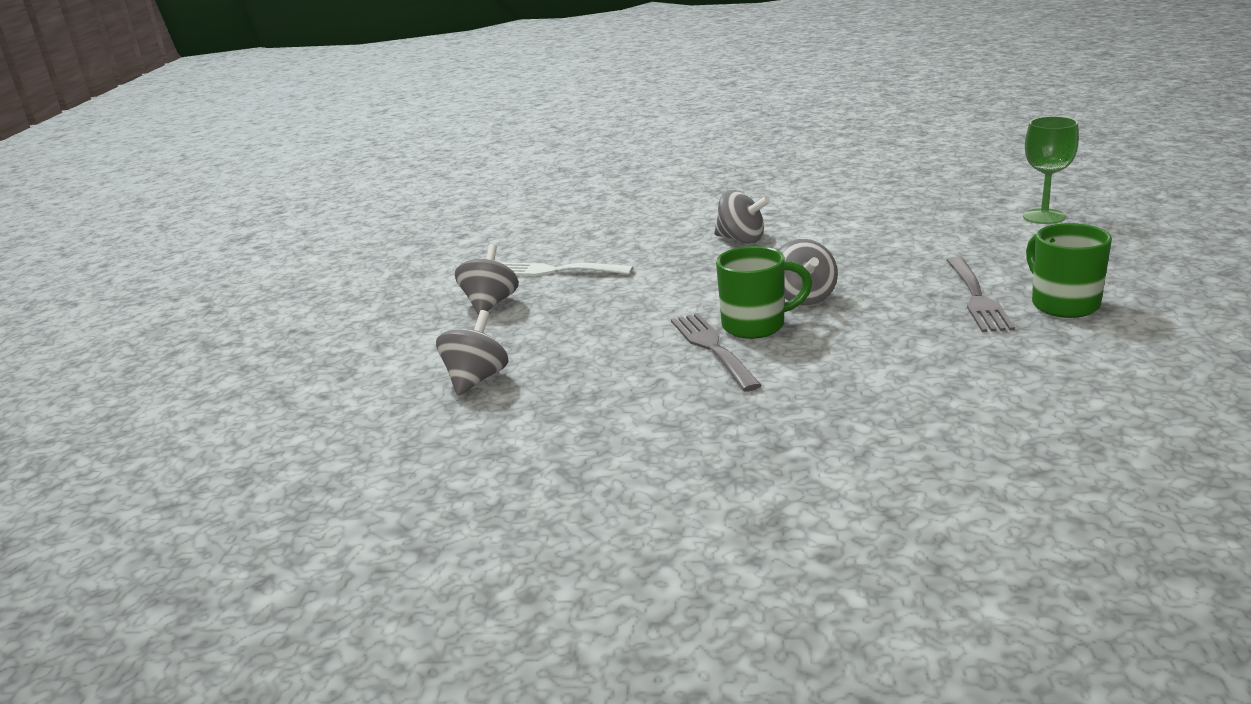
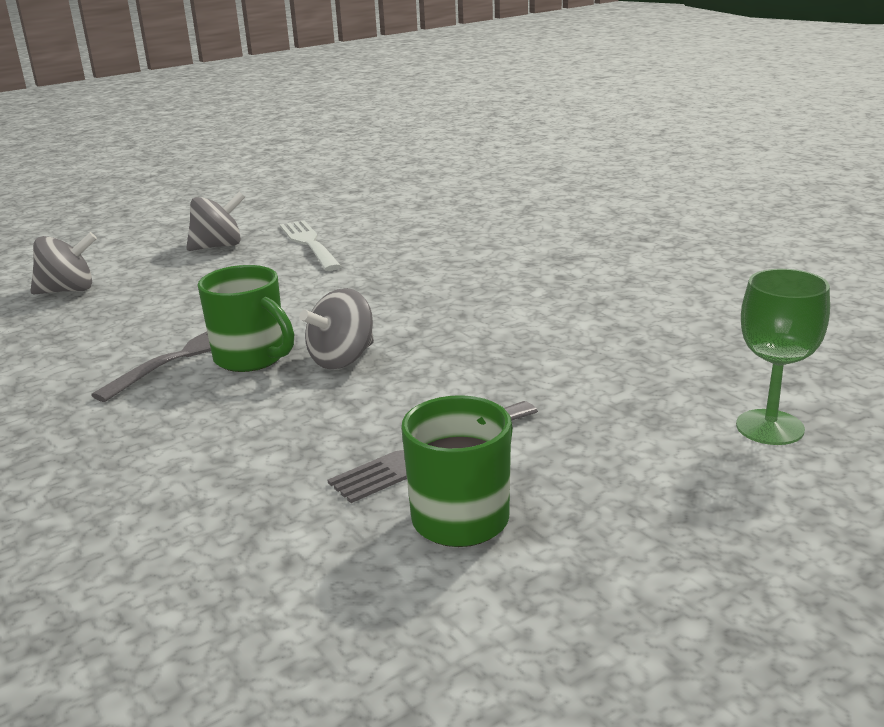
camera: 50 degrees right, 0 degrees up
grey spinning top [714,190,770,244] -> none

